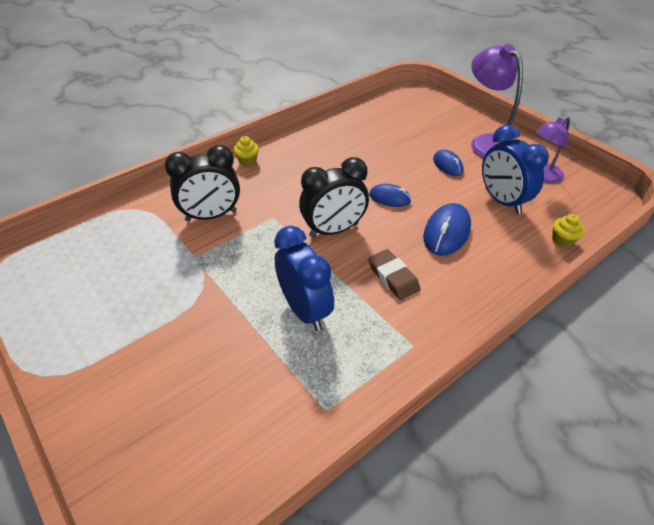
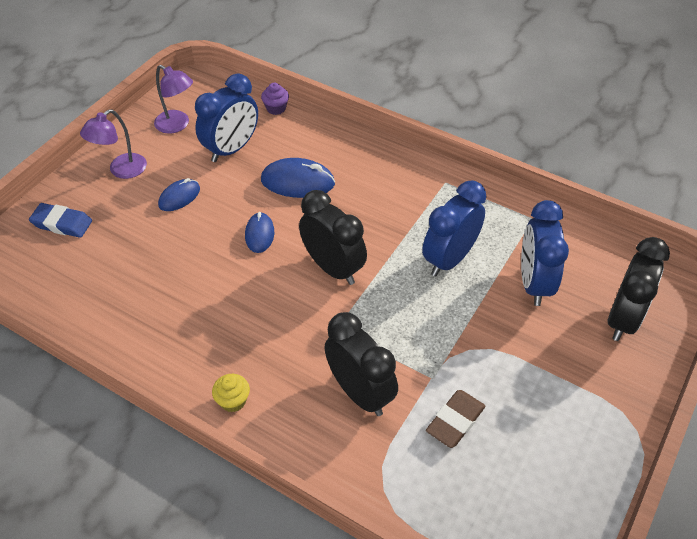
camera: 110 degrees left, 5 degrees up
brown eraser [368,249,421,300] -> brown eraser moved to [426,390,485,448]
purple lamp [471,44,523,158] -> purple lamp [80,109,147,179], size x0.64
yellow cupcake [552,214,585,248] -> purple cupcake [261,83,289,115]
none -> blue eraser [29,203,92,238]
none -> blue clock [521,200,569,306]
none -> black clock [608,237,670,341]

